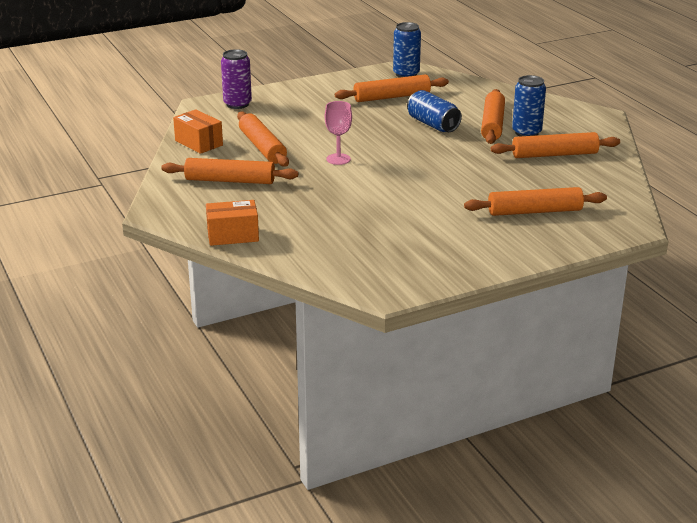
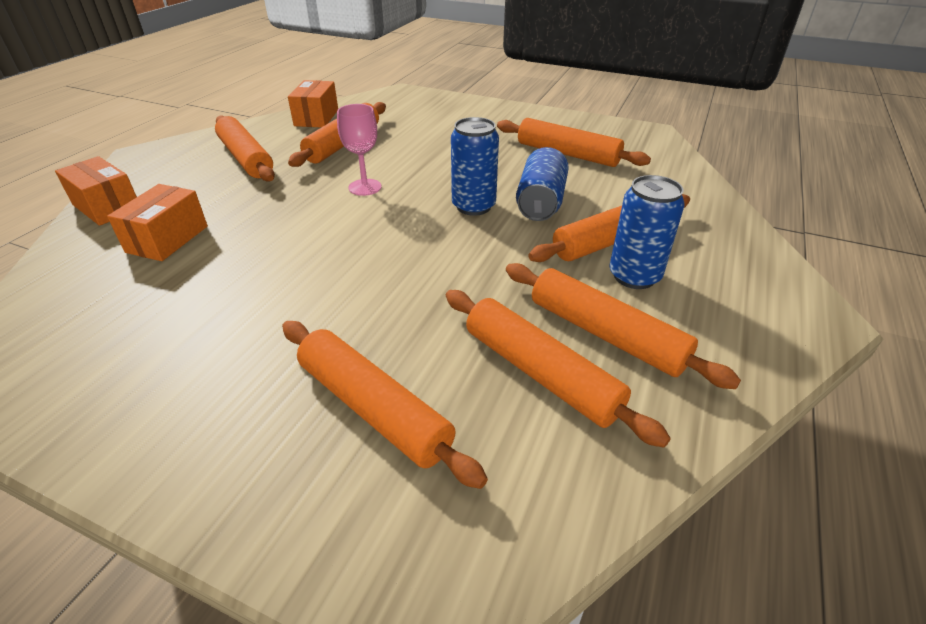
camera: 50 degrees right, 10 degrees up
purple can [221,49,252,109] -> none
blue can [393,22,421,78] -> blue can moved to [451,117,499,216]
none -> orange box [107,184,208,261]
none -> orange rolling pin [446,290,671,448]

